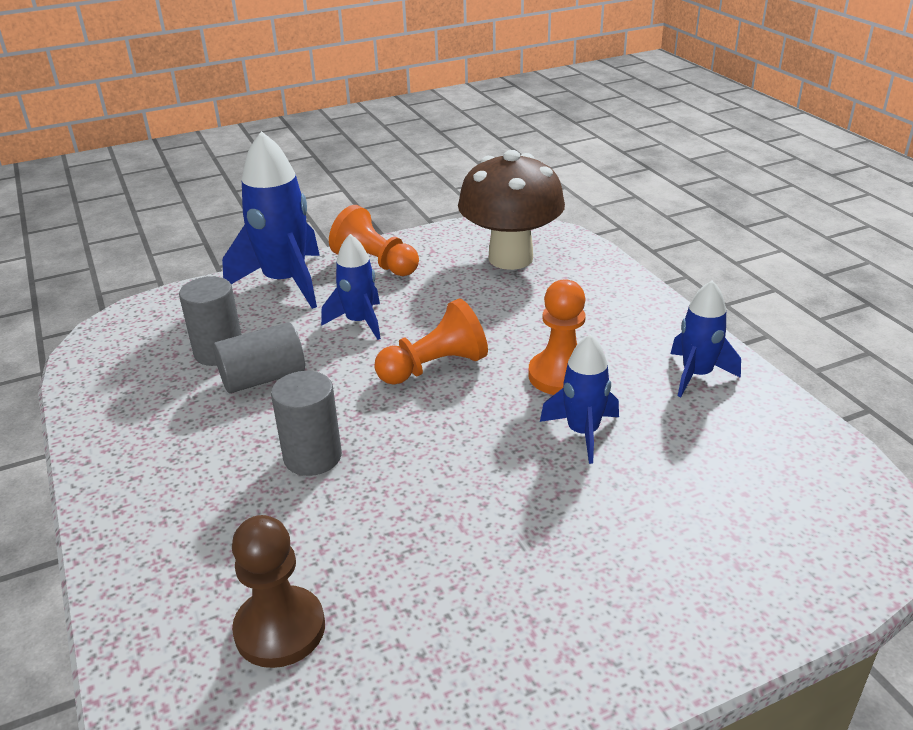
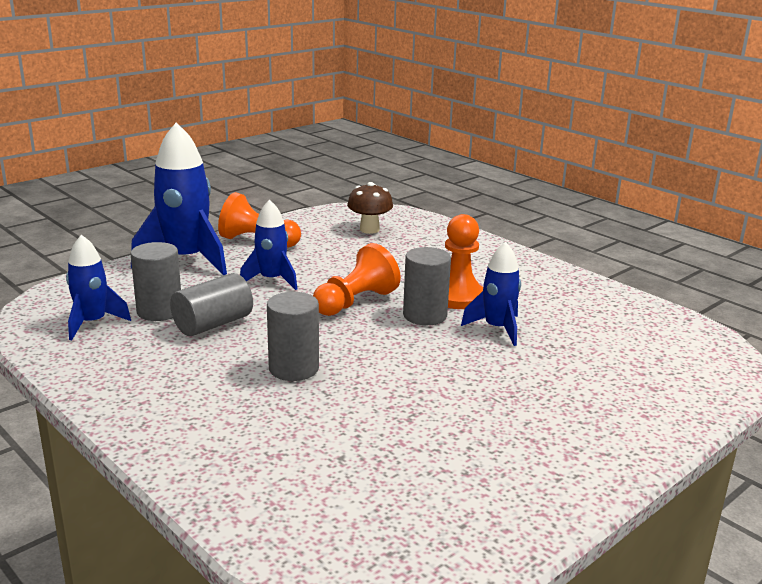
camera: 20 degrees left, 10 degrees down
brown pawn [232,515,325,668] -> none
brown mushroom [458,150,565,270] -> brown mushroom [347,182,393,234], size x0.53
blue rocket [671,281,741,397] -> blue rocket moved to [66,235,131,340]
none -> grey cylinder [403,247,451,325]

